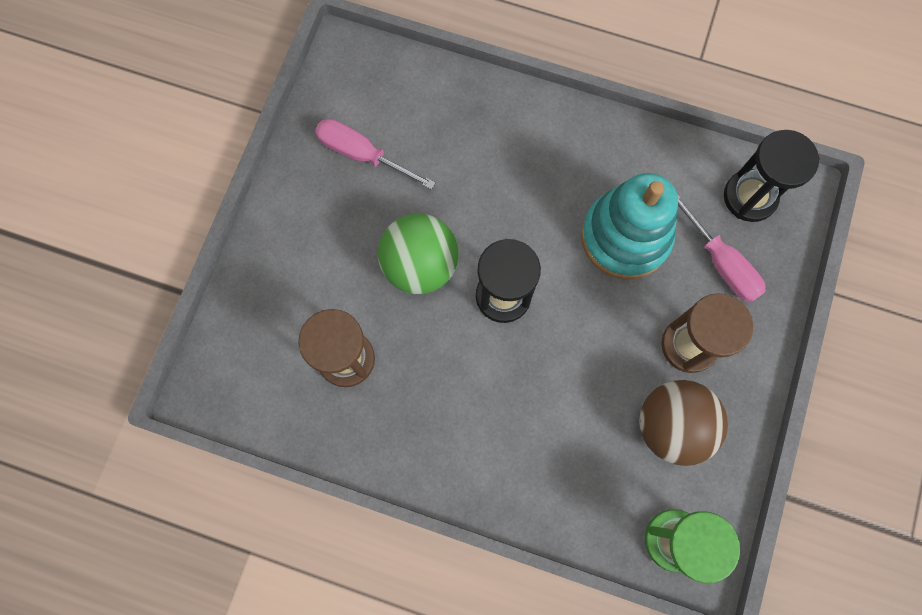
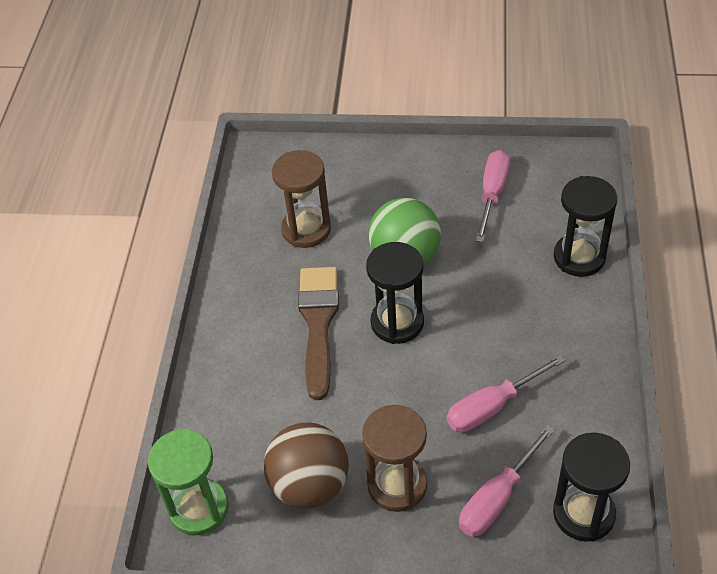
camera: 80 degrees right, 25 degrees down
turquoise stacking toy [581,173,678,280] -> pink screwdriver [447,355,565,432]
none -> brown brush [298,267,339,400]
none -> black hourglass [554,176,617,277]

